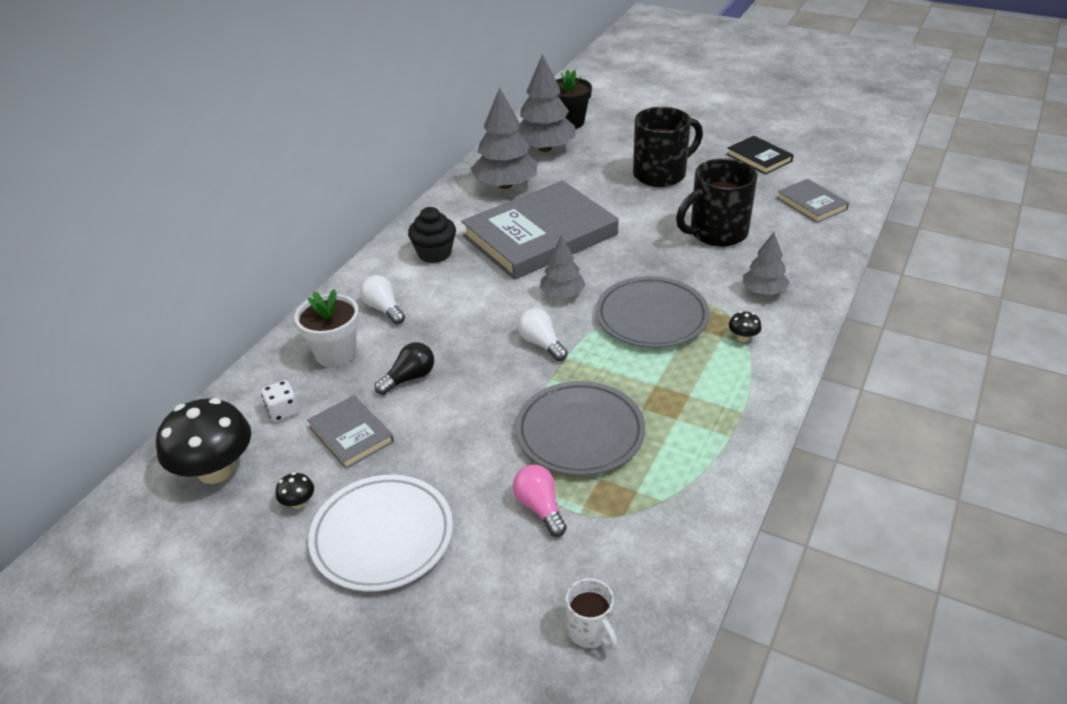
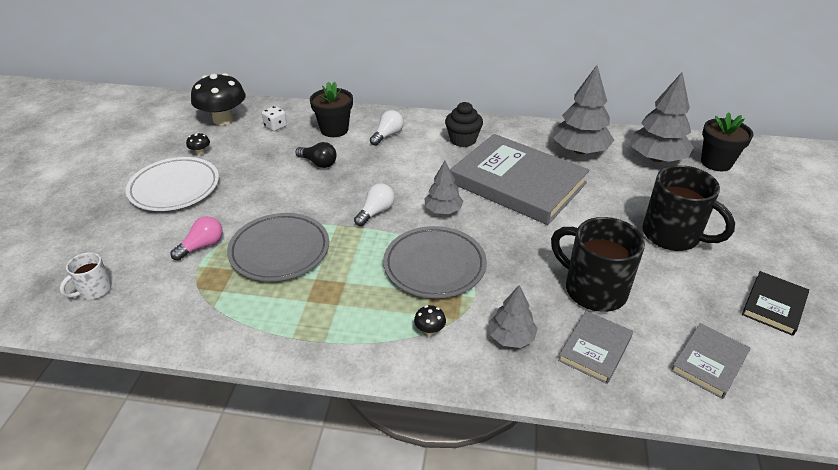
camera: 70 degrees right, 0 degrees up
white flower pot [294,289,359,367] -> black flower pot [310,82,353,137]
grey book [307,395,394,469] -> grey book moved to [558,311,633,384]

